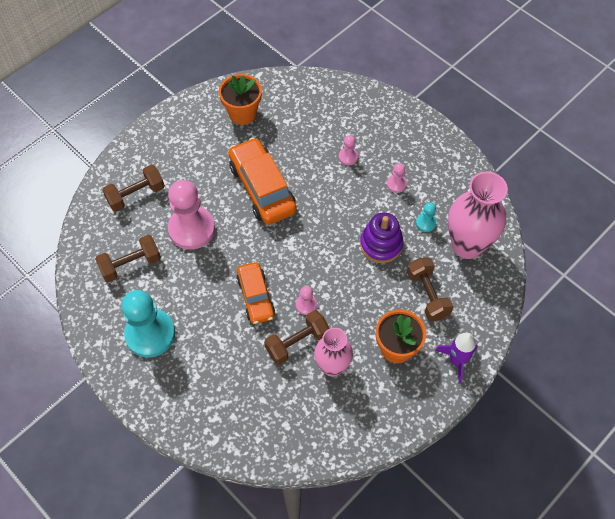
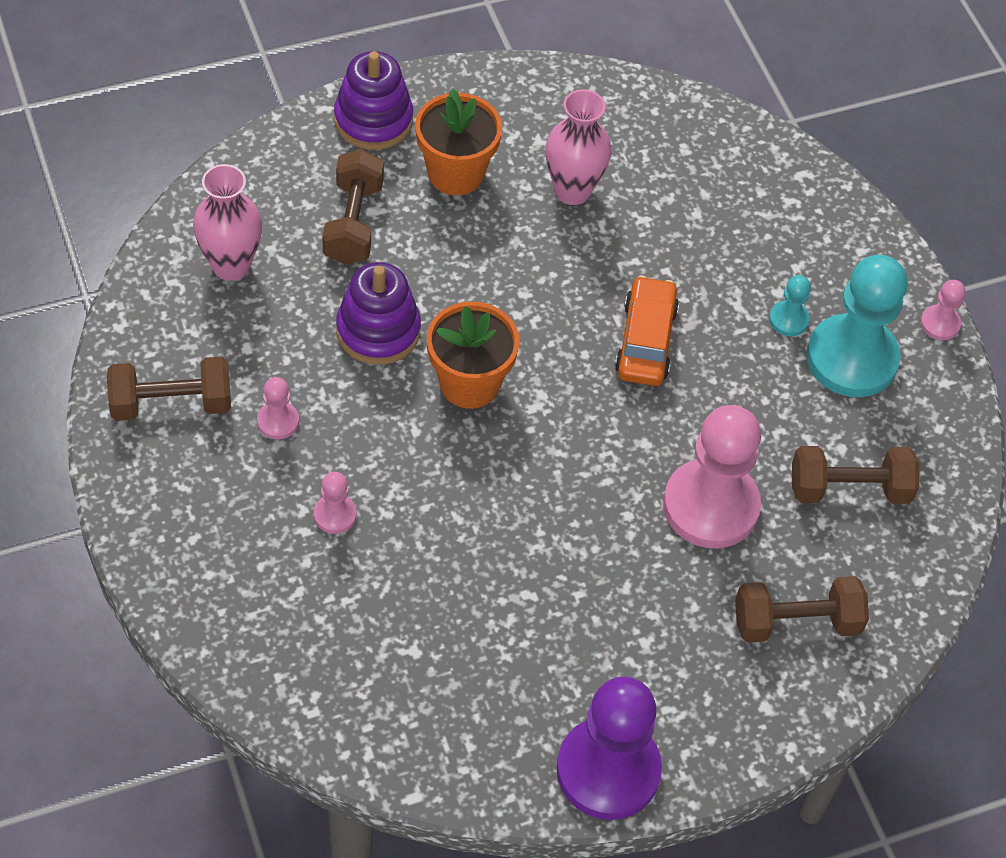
camera: 160 degrees left, 5 degrees down
orange flower pot [219,74,262,125] -> orange flower pot moved to [427,301,519,409]
orange car [228,137,297,225] -> none
brown dumbbell [264,310,329,365] -> brown dumbbell moved to [107,357,231,421]
pink pawn [296,286,317,315] -> pink pawn moved to [920,280,965,340]
turquoise pawn [416,202,437,232] -> turquoise pawn moved to [769,275,811,336]
purple rocket [435,333,478,383] -> purple stacking toy [334,51,413,150]
pink vase [448,172,508,259] -> pink vase [193,164,262,281], size x0.64
none -> purple pawn [556,677,662,820]

